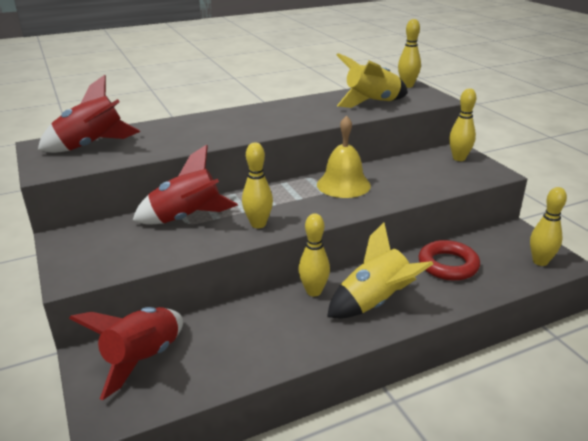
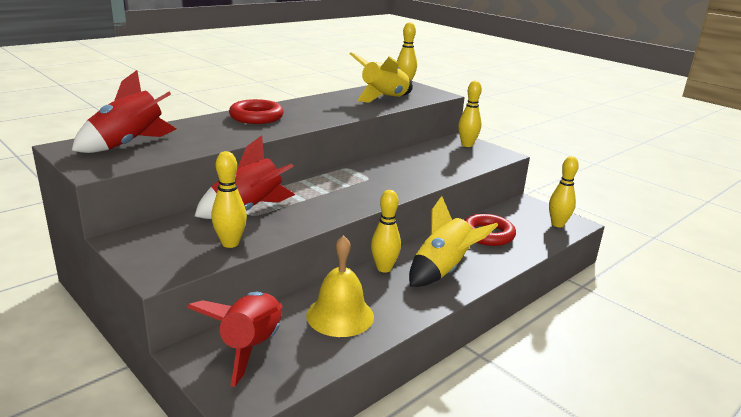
camera: 20 degrees left, 5 degrees down
yellow bowling pin [242,142,273,228] -> yellow bowling pin moved to [211,151,247,248]
yellow bell [317,115,371,198] -> yellow bell moved to [307,235,374,337]
none -> red ring [229,99,284,124]

